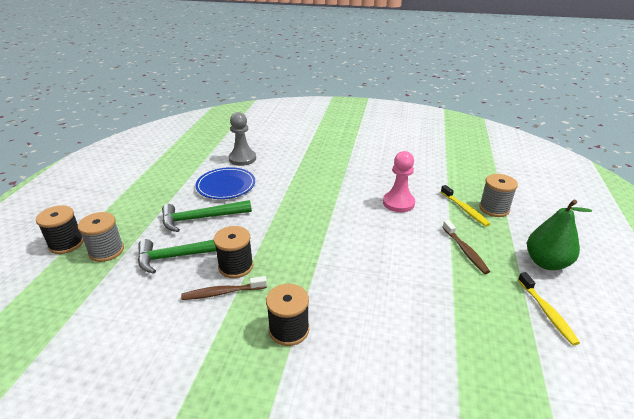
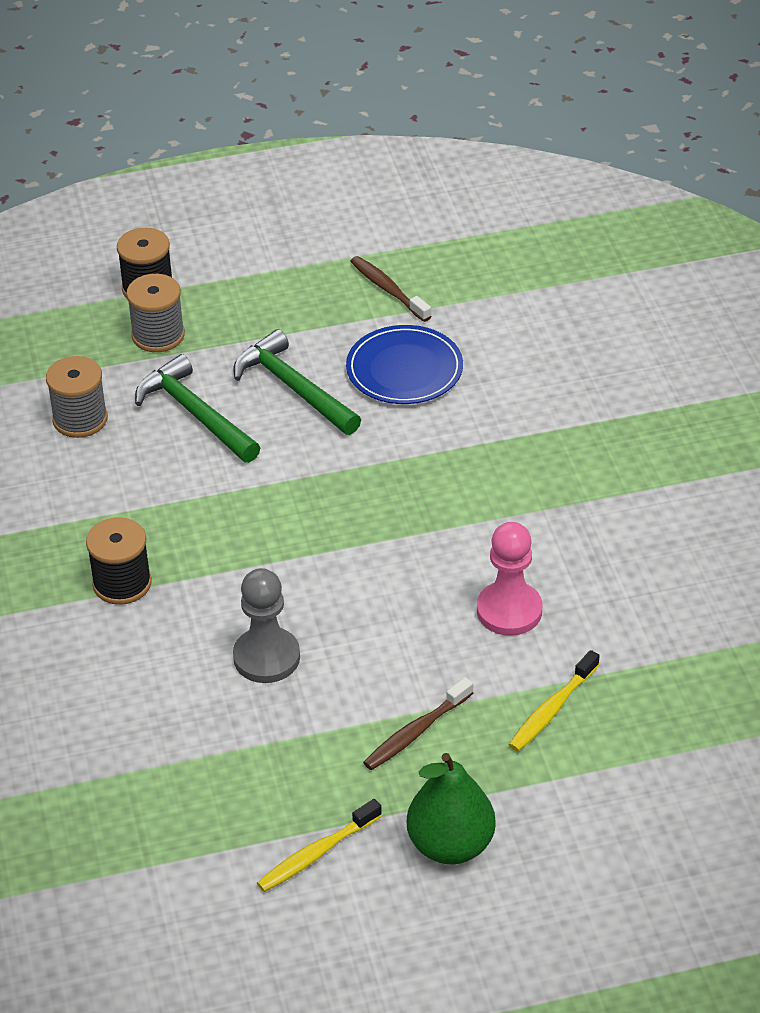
camera: 65 degrees right, 10 degrees up
brown toothbrush [181,276,267,300] -> brown toothbrush moved to [350,256,432,322]
black spool [214,226,253,278] -> none
grey pawn [229,112,256,166] -> grey pawn moved to [233,568,300,683]
grey spool [479,174,518,217] -> grey spool moved to [46,356,108,438]

